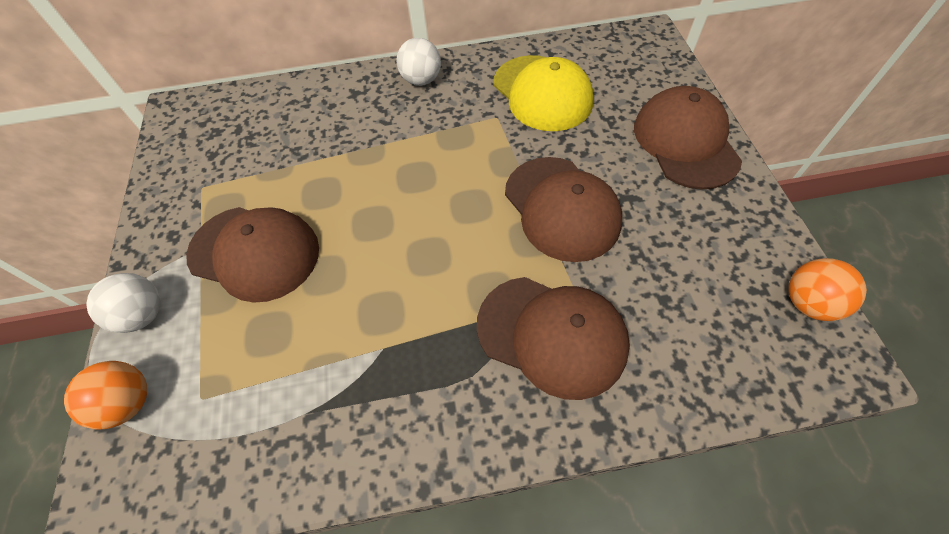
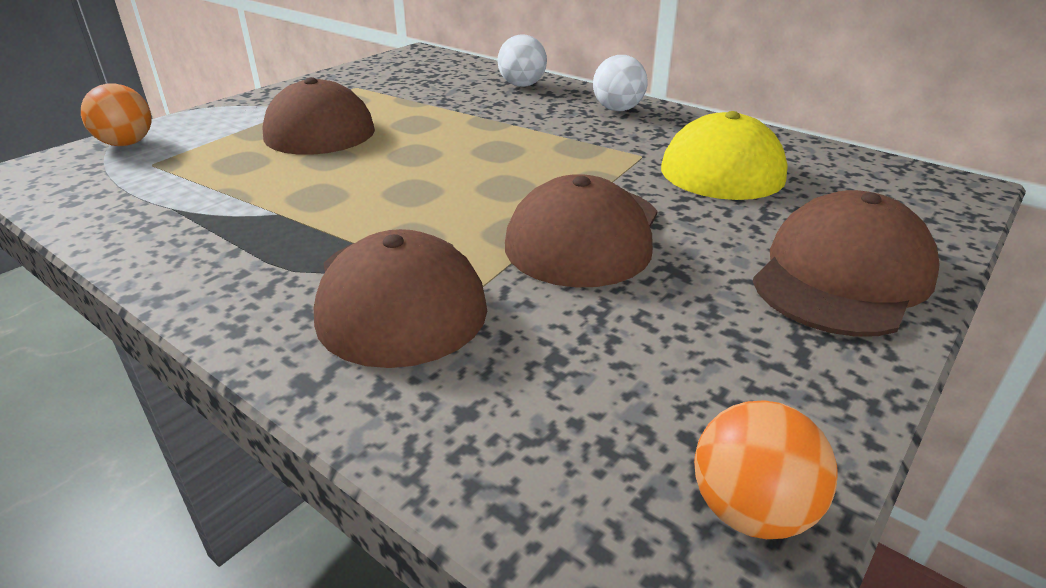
camera: 45 degrees right, 25 degrees down
white ball [86,273,160,333] -> white ball moved to [497,34,547,87]

